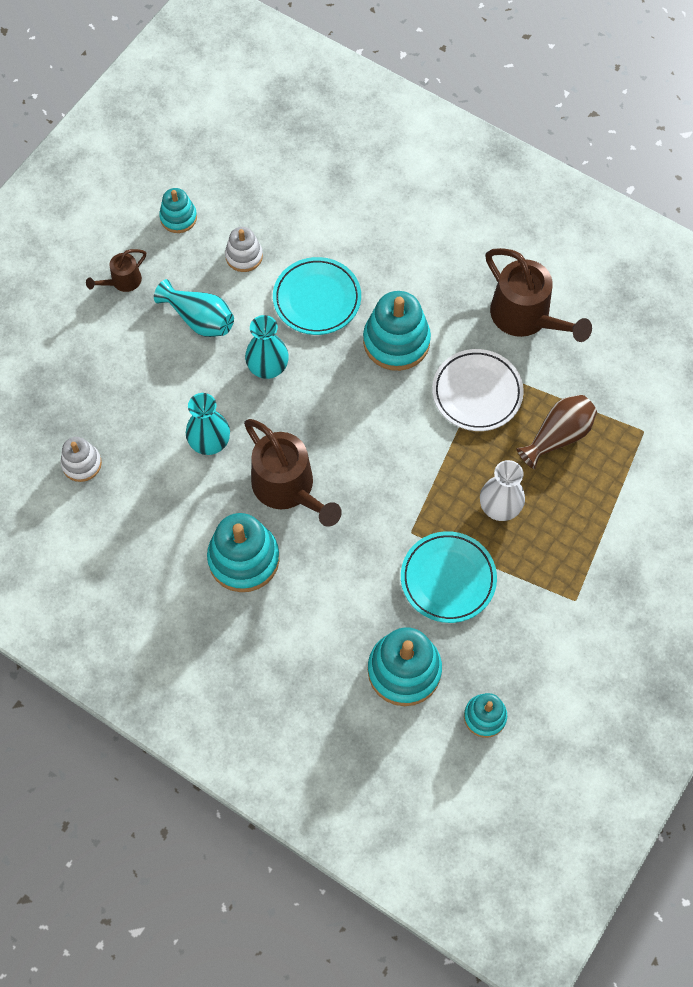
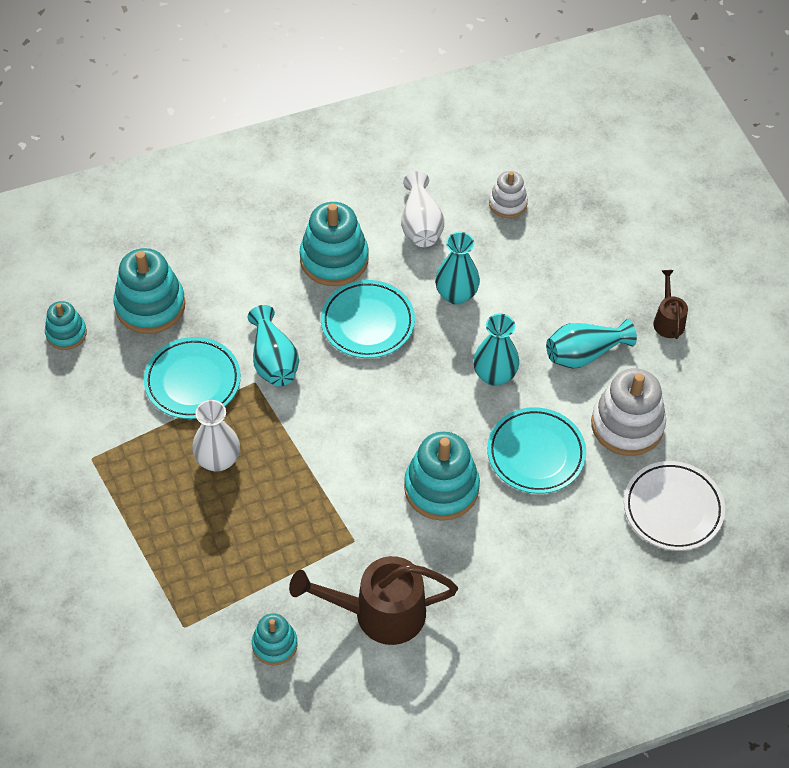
camera: 125 degrees right, 10 degrees down
turquoise stacking toy [159,188,197,233] -> turquoise stacking toy moved to [252,613,298,665]
white stacking toy [225,227,263,272] -> white stacking toy [591,368,666,456], size x1.74
brown watering can [244,419,342,527] -> turquoise plate [321,280,415,358]
white plate [432,349,524,431] -> white plate moved to [624,461,725,551]
brown vase [516,395,597,469] -> none
none -> turquoise vase [248,305,299,386]
none -> white vase [401,171,444,247]

